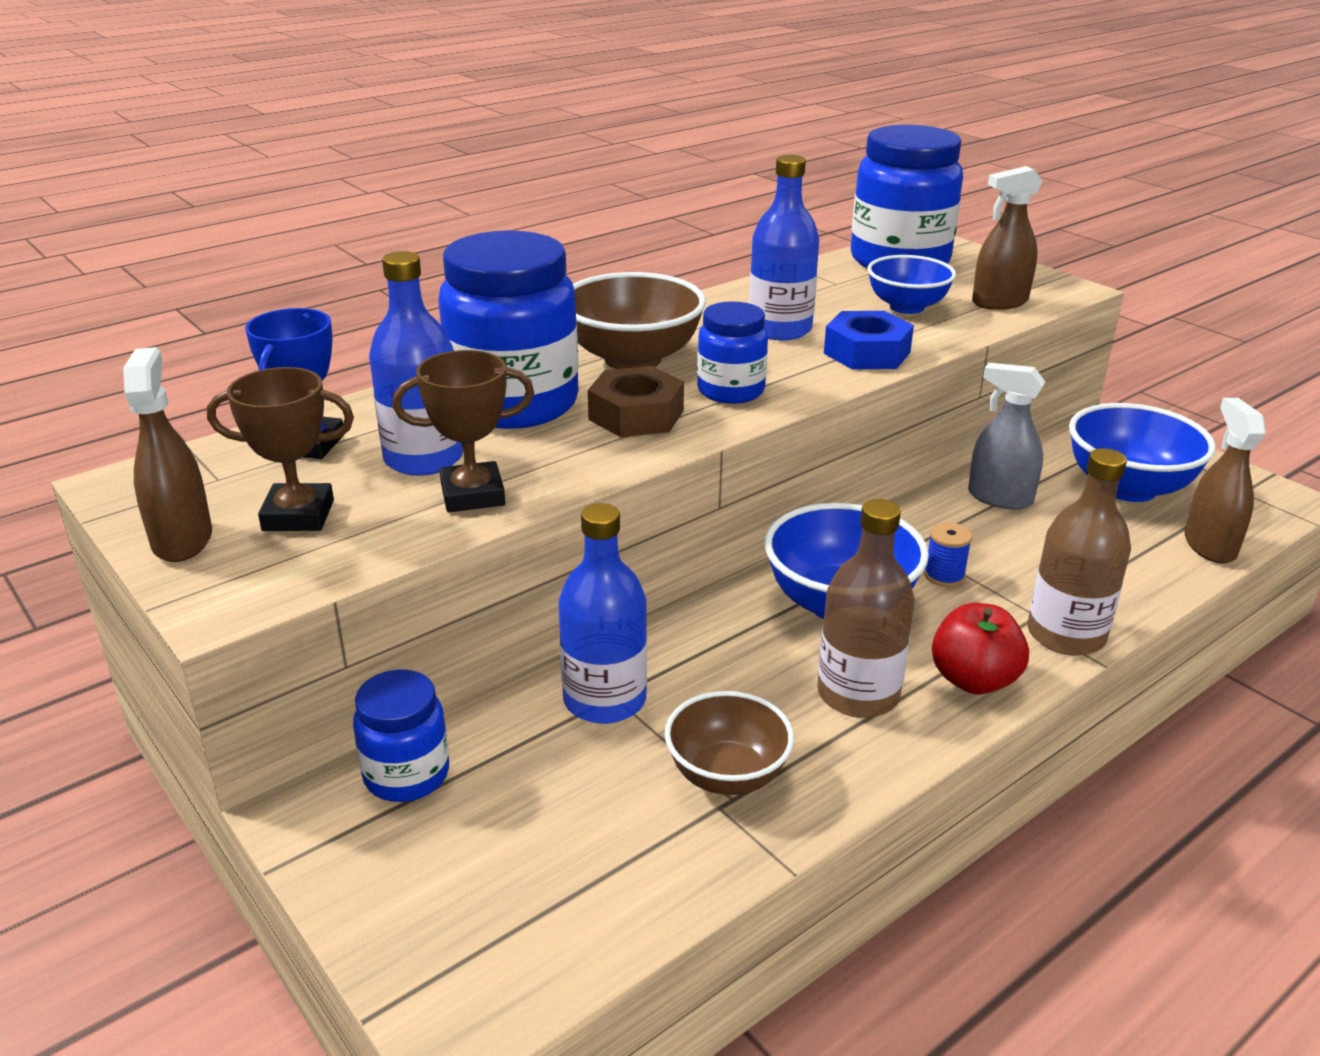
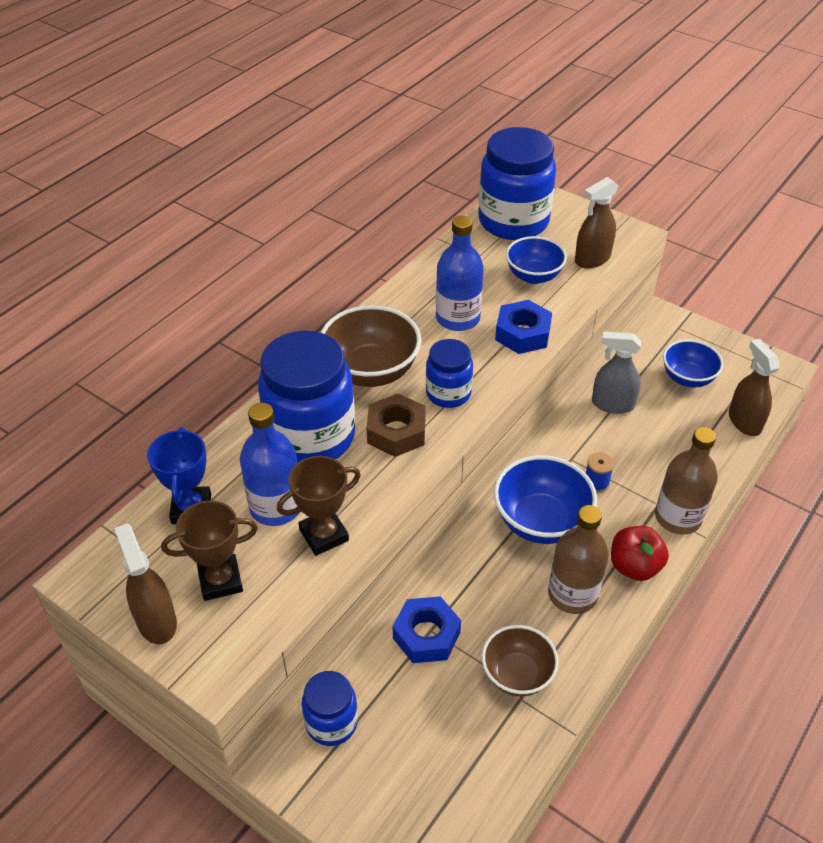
camera: 15 degrees left, 15 degrees up
blue bottle [558,503,647,724] -> blue nut [393,596,461,663]
blue bowl [1069,403,1216,502] -> blue bowl [663,339,723,387], size x0.66

